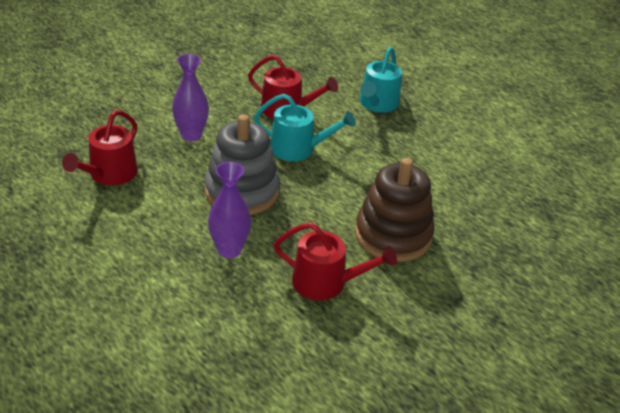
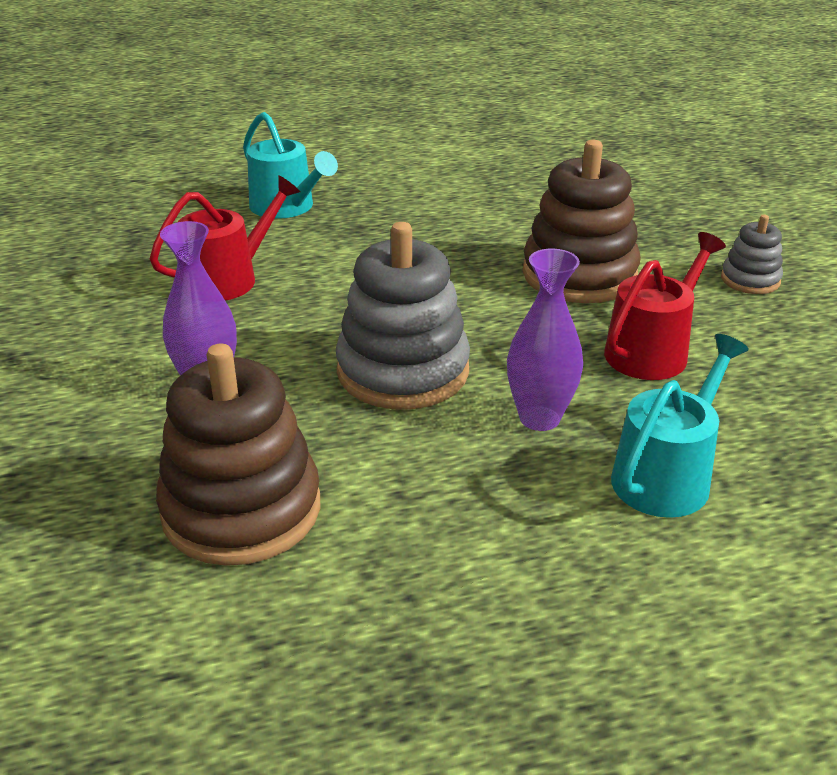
camera: 60 degrees left, 5 degrees down
red watering can [62,110,138,186] -> brown stacking toy [156,343,320,566]
turquoise watering can [254,94,356,161] -> turquoise watering can moved to [611,334,749,518]
none -> grey stacking toy [721,214,783,294]

